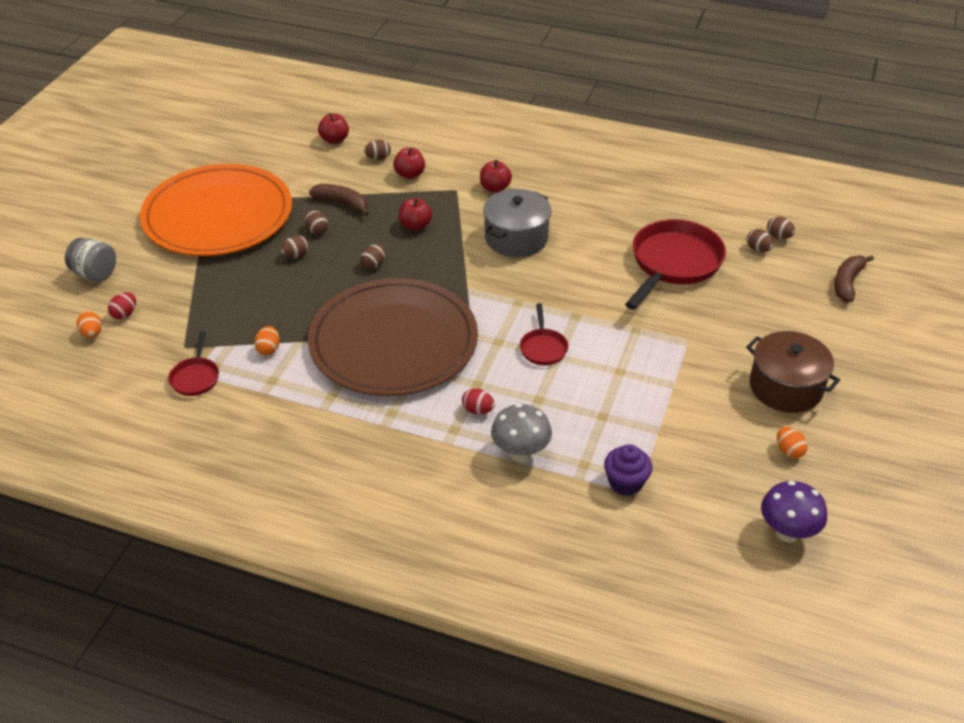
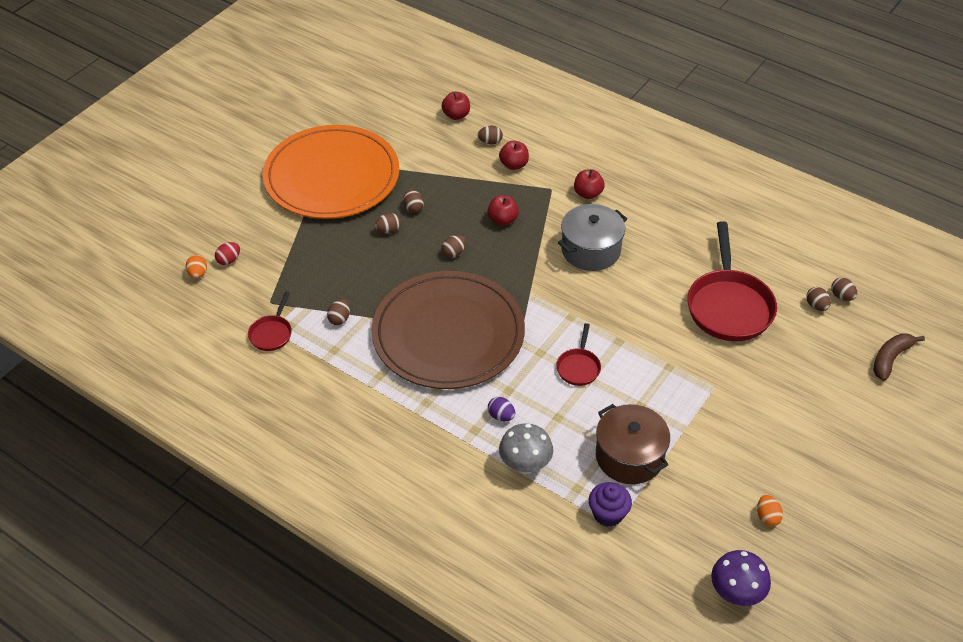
camera: 15 degrees right, 5 degrees up
grey jar [65,238,116,282] -> none
orange egg [254,326,280,355] -> brown egg [327,299,350,325]
brown banana [309,184,369,216] -> none
red egg [462,388,495,414] -> purple egg [488,397,515,421]
red pan [625,219,726,310] -> red pan turned 135 degrees clockwise [687,221,777,341]
brown pot [746,331,840,413] -> brown pot moved to [596,404,670,484]

